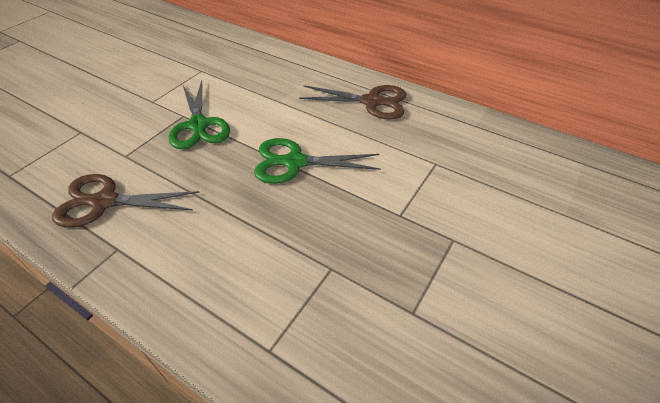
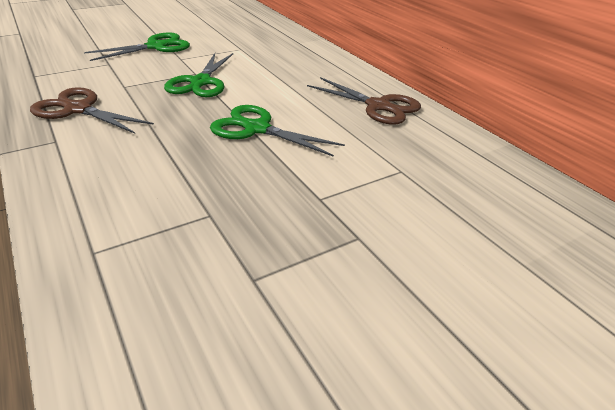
camera: 25 degrees right, 10 degrees down
none -> green scissors [84,32,190,61]

